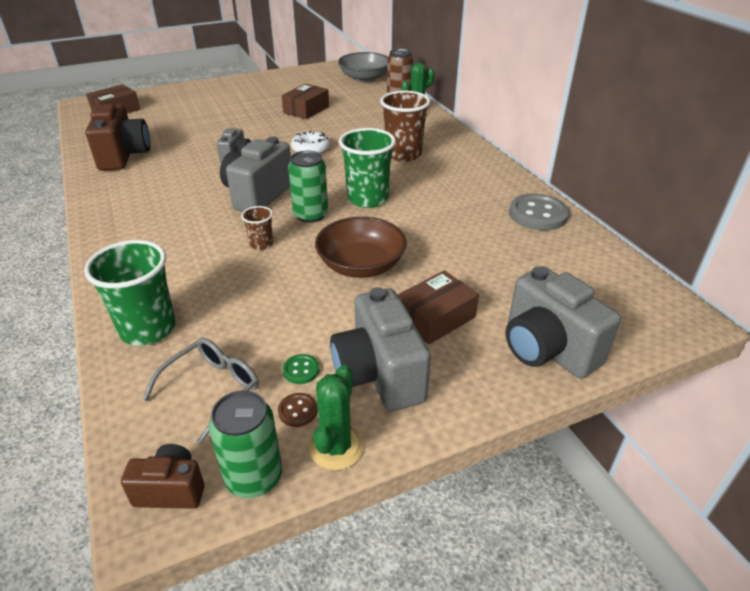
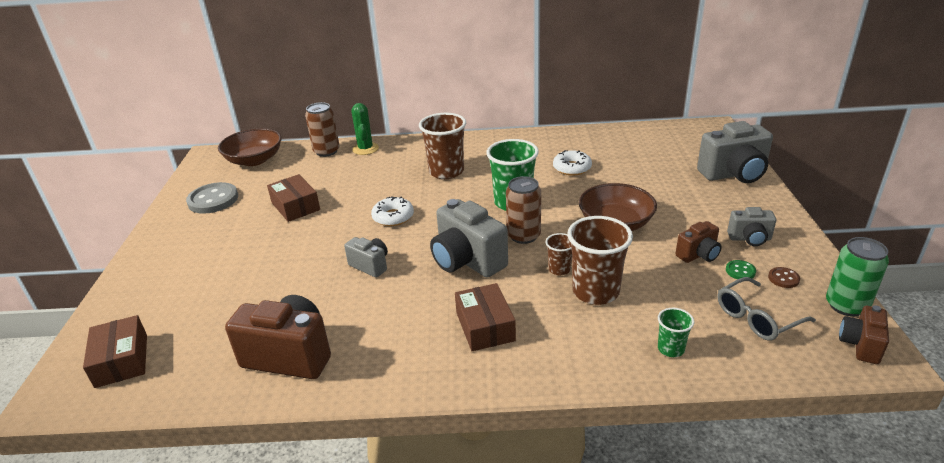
camera: 65 degrees left, 5 degrees down
green cup [84,240,176,345] -> green cup [658,308,694,357], size x0.51
grey glasses [142,338,259,443] -> grey glasses turned 90 degrees counterclockwise [717,277,816,341]
green can [288,151,328,223] -> brown can [506,176,541,244]
green cactus [309,365,364,470] -> none
grey camera [330,287,431,411] -> grey camera [727,207,776,246], size x0.55
grey bowl [338,52,388,82] -> brown bowl [218,128,282,166]
brown box [398,270,479,345] -> brown box moved to [455,283,516,351]
grey button [509,194,569,231] -> grey button moved to [186,182,238,214]
none -> white donut [553,150,592,176]
none -> brown cup [567,216,633,305]
none -> brown camera [676,221,722,263]

